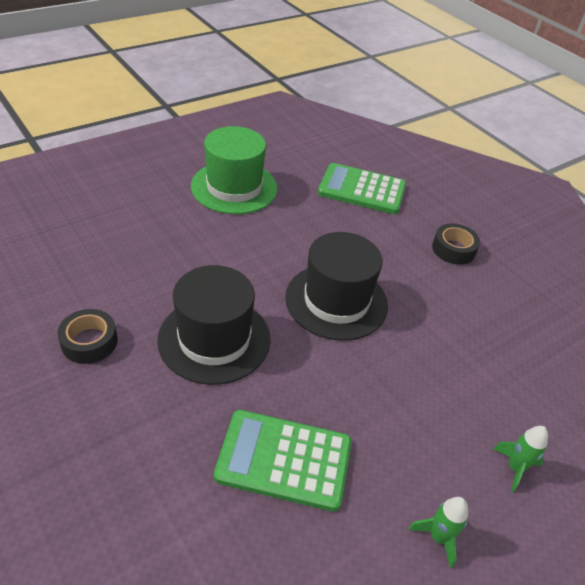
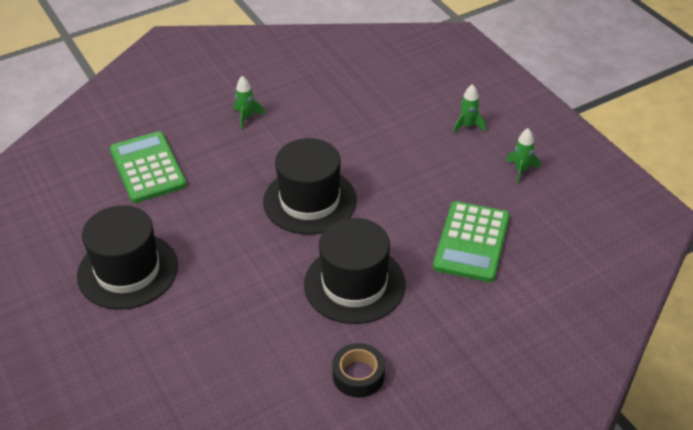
camera: 80 degrees left, 0 degrees up
green hat [191,126,278,214] -> black hat [77,205,178,310]
green calculator [318,163,406,214] -> green calculator turned 135 degrees clockwise [110,131,187,203]
black tape [432,223,480,265] -> green rocket [234,76,265,130]

